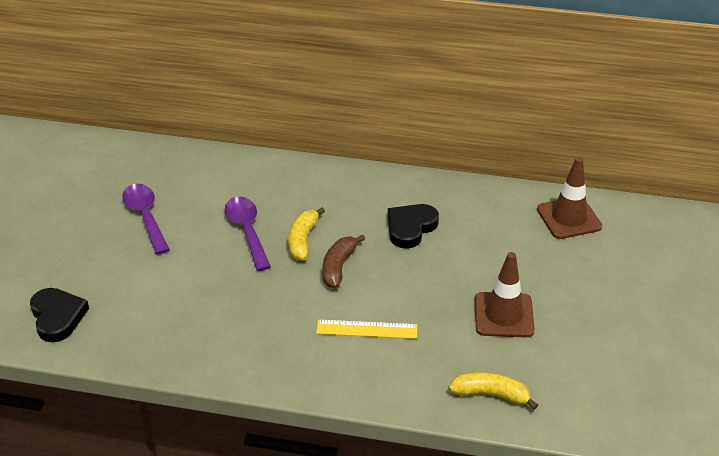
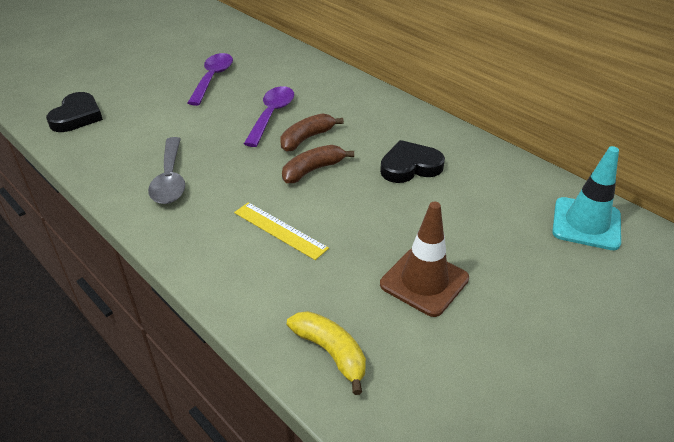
camera: 35 degrees right, 0 degrees up
yellow banana [288,207,325,261] -> brown banana [280,113,344,152]
brown traffic cone [537,157,602,239] -> turquoise traffic cone [552,146,621,250]
none -> grey spoon [148,137,185,204]

